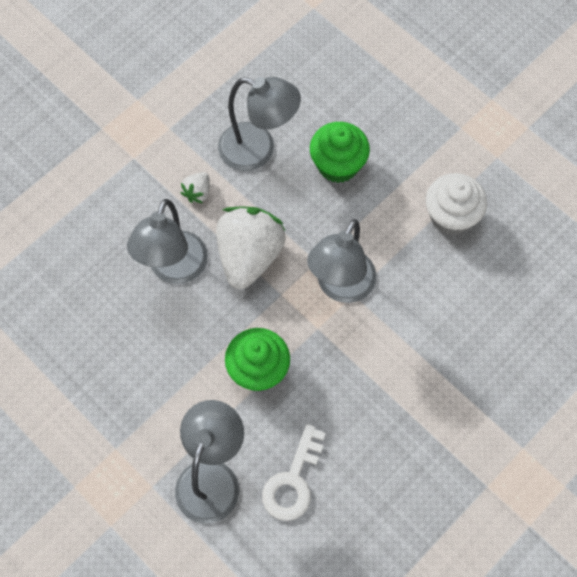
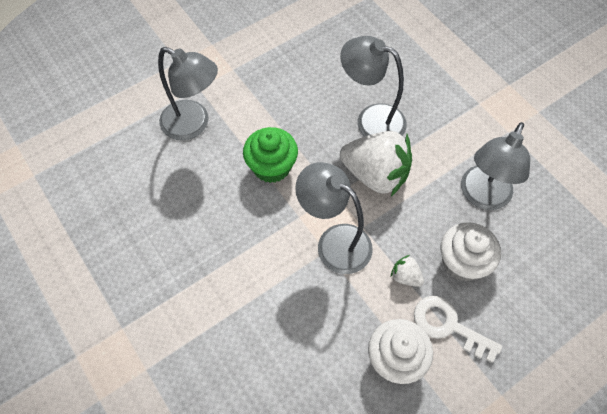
camera: 100 degrees right, 5 degrees down
white strawberry [180,172,210,203] -> white strawberry moved to [391,255,424,287]
white key [262,424,326,521] -> white key moved to [414,296,503,363]
green cupcake [310,122,370,183] -> white cupcake [440,222,501,281]

